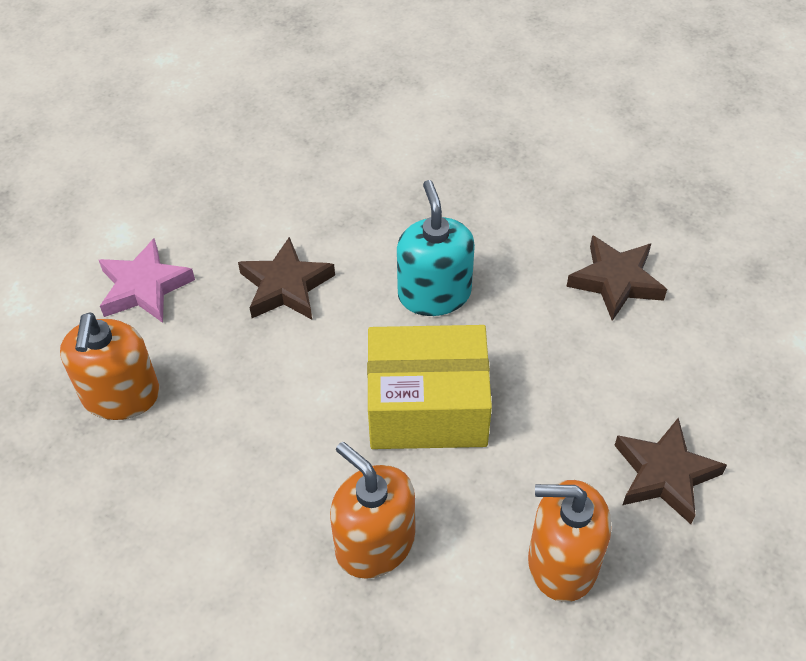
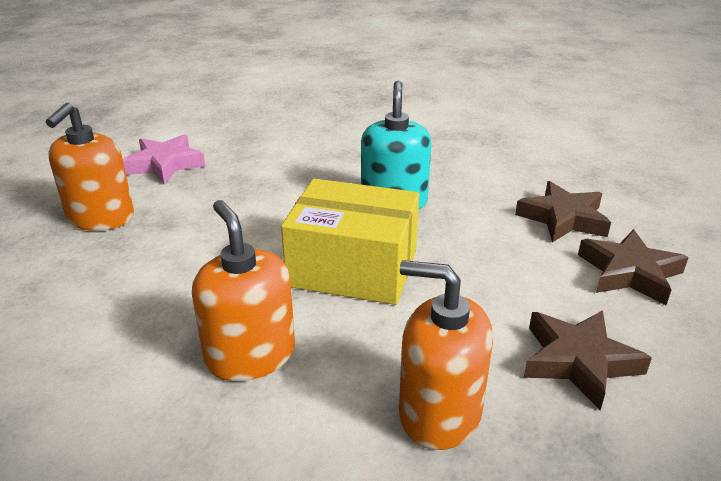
camera: 15 degrees right, 20 degrees down
brown star [238,237,335,320] -> brown star moved to [578,229,689,305]

